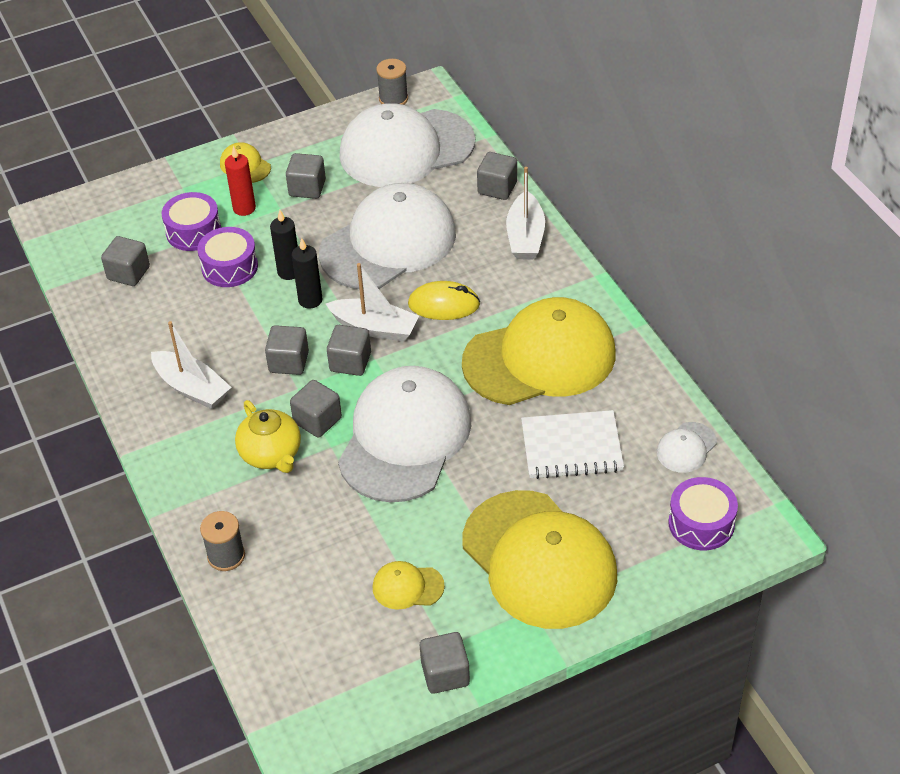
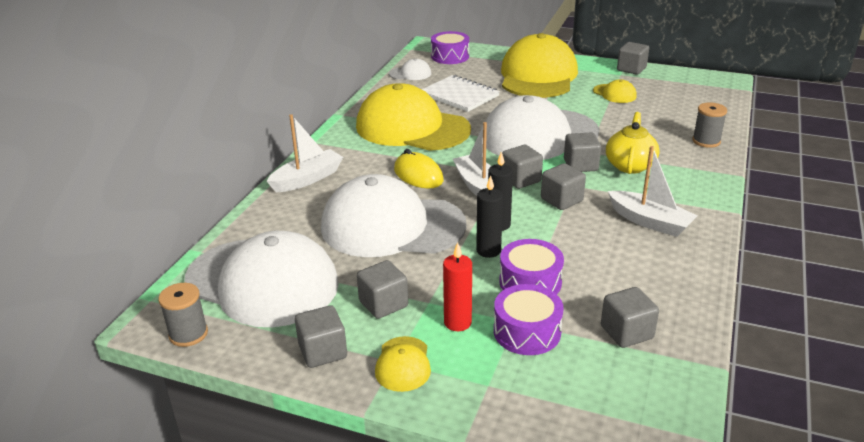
camera: 135 degrees left, 15 degrees down
white boat [151,321,232,409] -> white boat turned 135 degrees clockwise [608,146,697,237]
grey cube [477,152,517,200] -> grey cube moved to [295,305,347,368]

